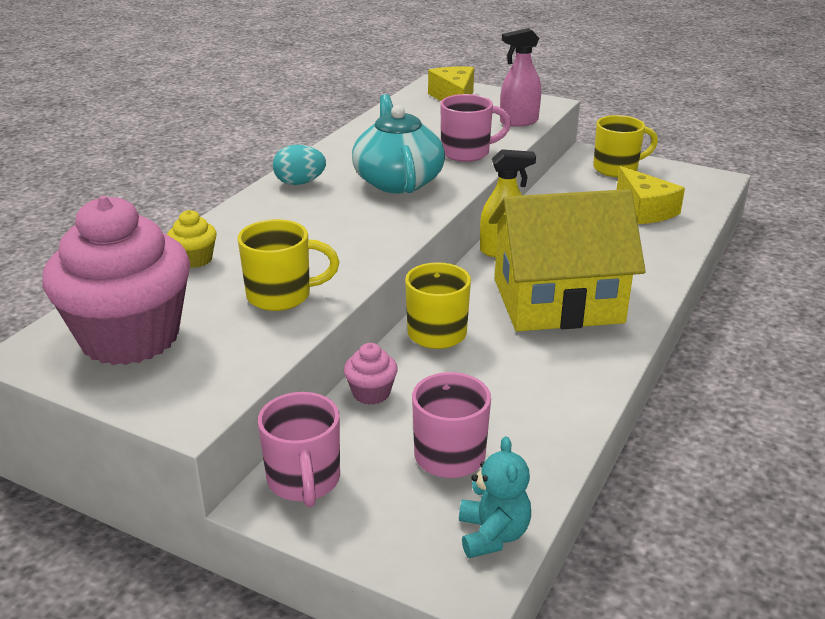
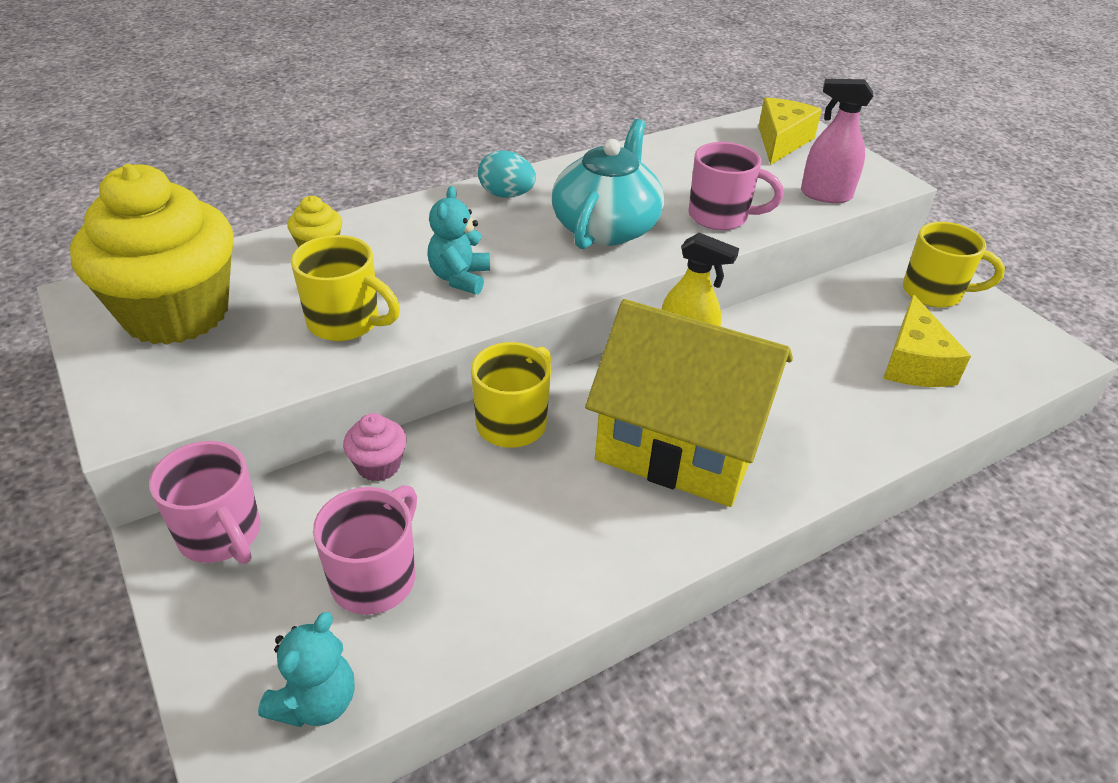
camera: 30 degrees right, 10 degrees up
pink cupcake [42,196,190,365] -> yellow cupcake [70,164,234,345]
pink mug [258,392,340,507] -> pink mug turned 60 degrees counterclockwise [149,441,261,564]
none -> turquoise teddy bear [427,186,490,295]

